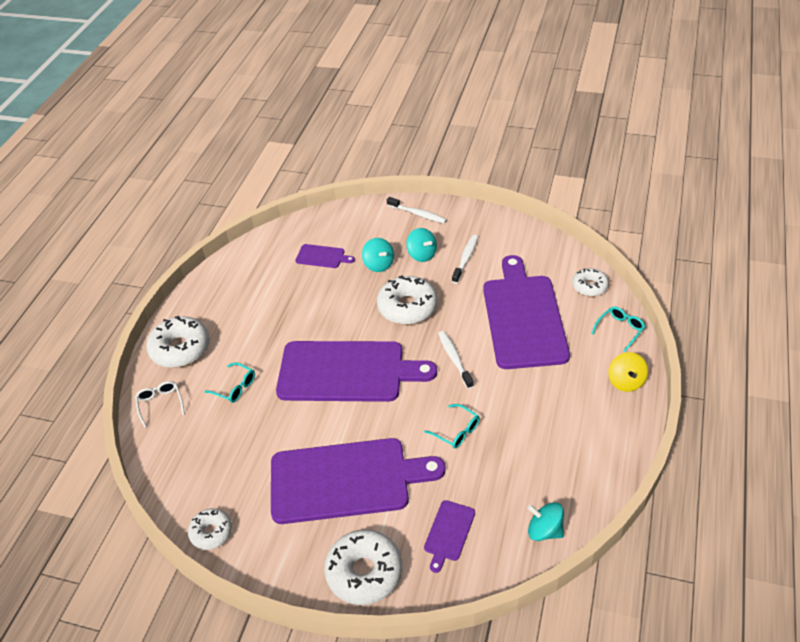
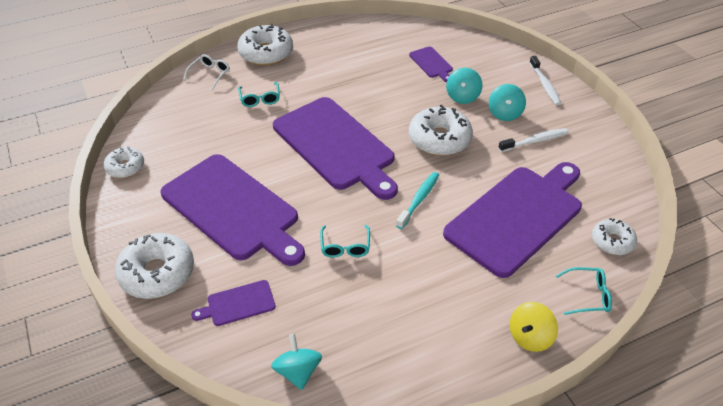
camera: 45 degrees right, 0 degrees up
white toothbrush [438,331,474,389] -> turquoise toothbrush [396,172,439,229]

